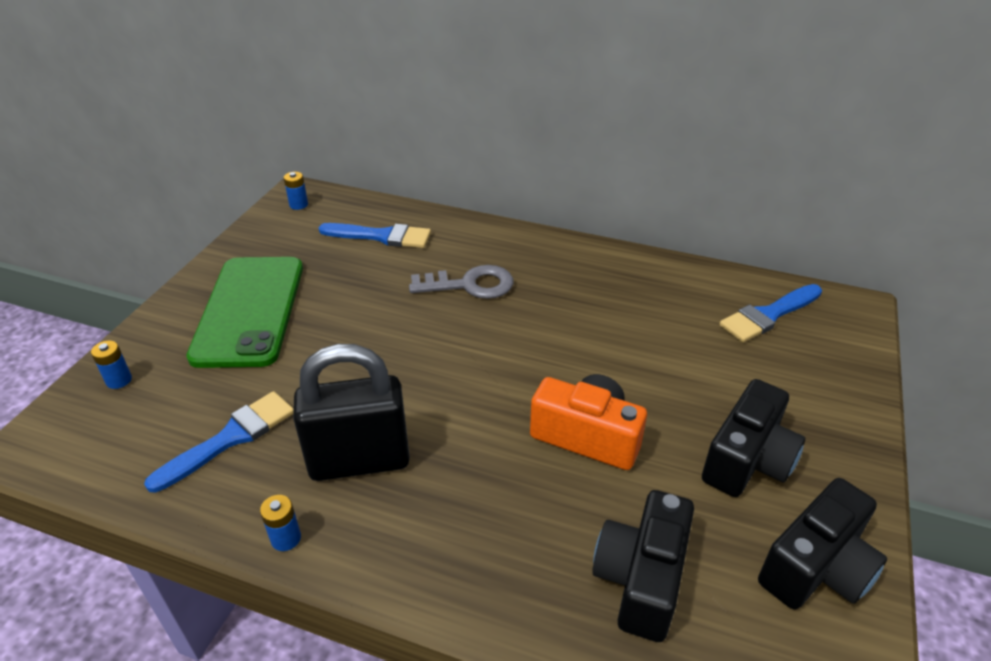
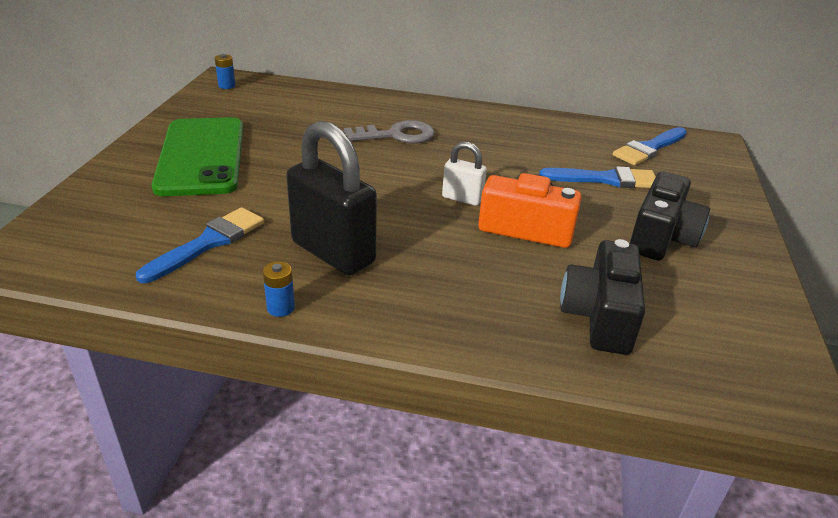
camera: 10 degrees left, 5 degrees down
blue battery [91,340,132,389] -> none
black padlock [293,344,410,481] -> black padlock turned 60 degrees clockwise [286,121,377,276]
blue brush [319,223,431,248] -> blue brush moved to [539,166,656,188]
black camera [758,478,887,610] -> none
none -> white padlock [442,142,487,206]

